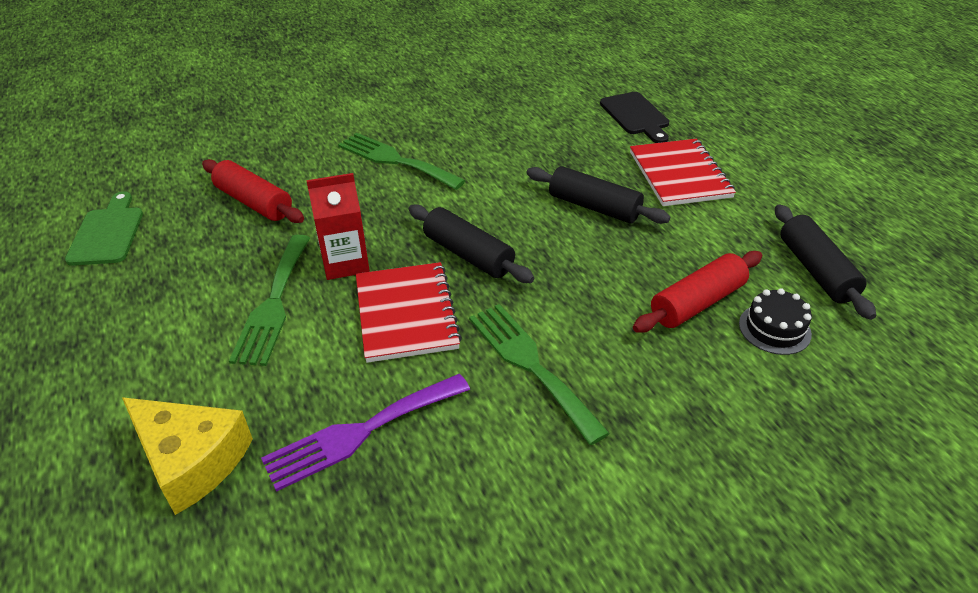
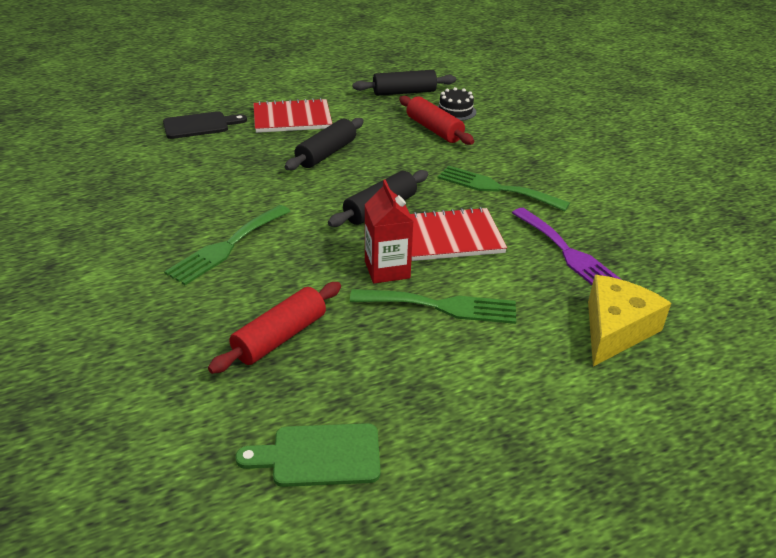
camera: 90 degrees left, 5 degrees down
green fork [469,304,610,445] -> green fork turned 60 degrees clockwise [438,166,570,211]

